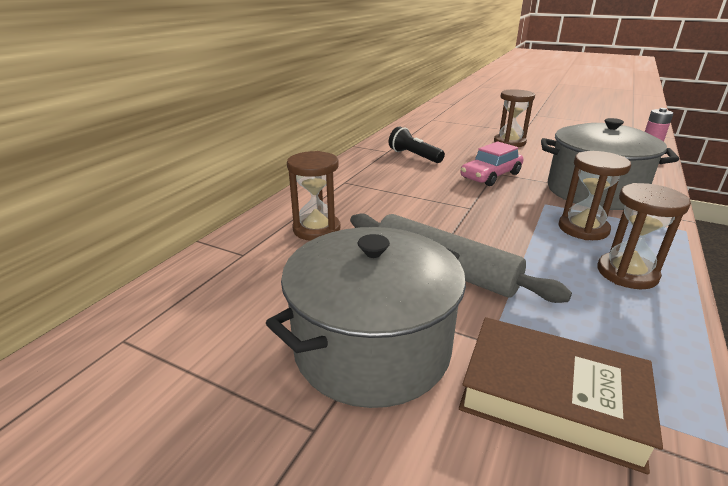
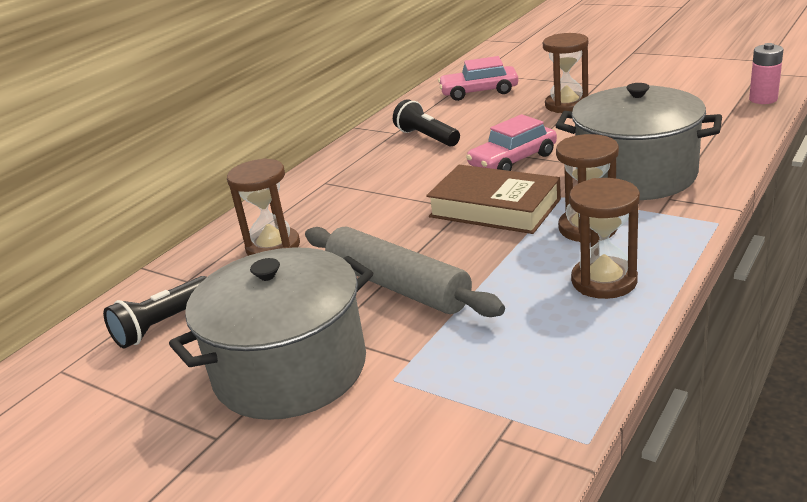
camera: 10 degrees right, 0 degrees up
brown book [459,317,663,475] -> brown book moved to [426,165,561,234]
none -> black flashlight [103,276,207,349]
none -> pink car [438,56,518,101]

